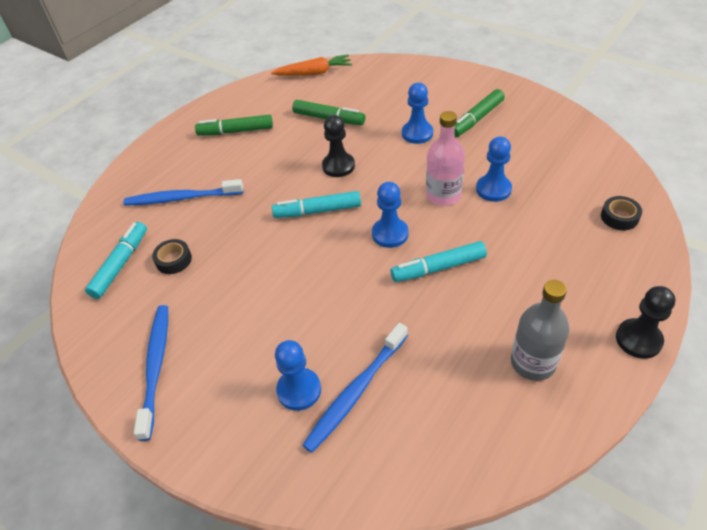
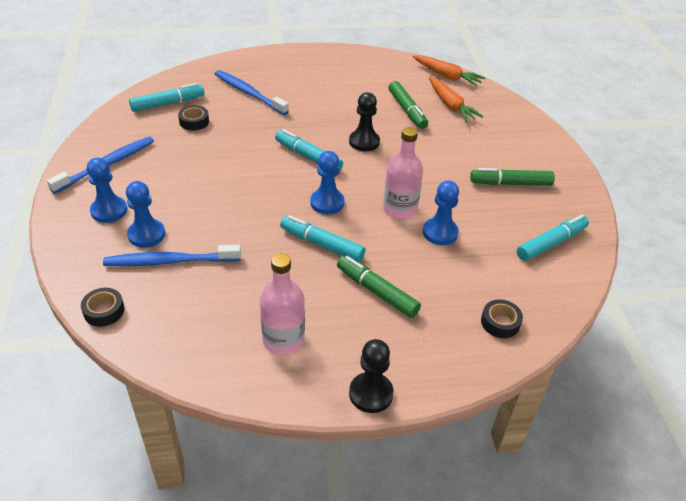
camera: 40 degrees right, 5 degrees down
green marker [195,115,273,136] -> green marker moved to [337,256,421,318]
blue pawn [402,83,433,144] -> blue pawn moved to [87,158,127,223]
grey bottle [511,280,570,381] -> pink bottle [260,253,305,355]
none -> black tape [81,288,125,327]
none -> orange carrot [429,77,483,122]
none -> turquoise marker [517,215,589,261]

